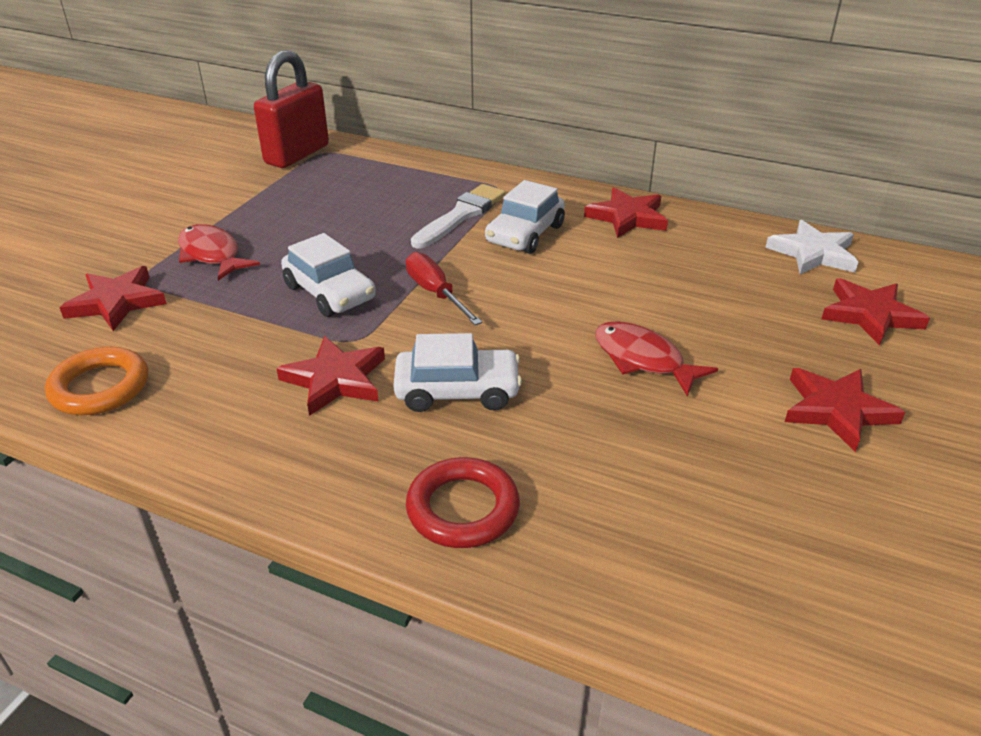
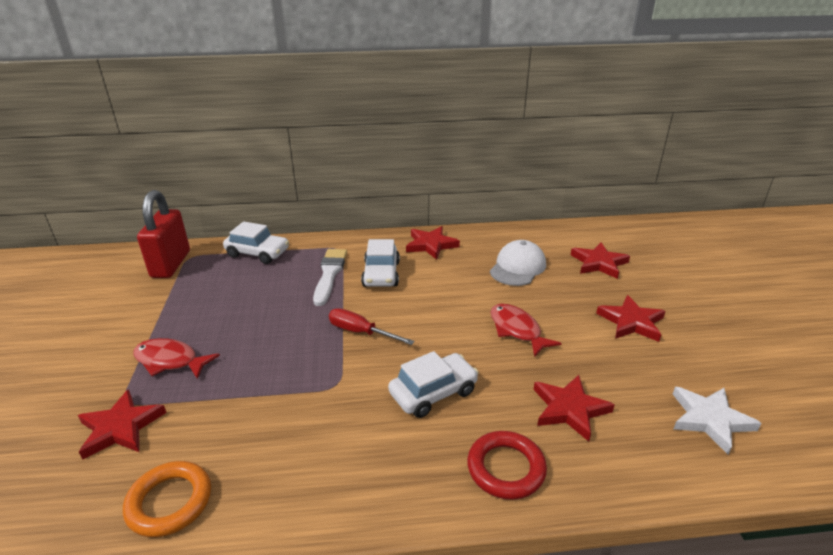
camera: 30 degrees left, 5 degrees down
red star [276,336,385,416] -> red star moved to [533,375,615,441]
white car [281,233,376,317] -> white car moved to [223,221,289,264]
red fish [595,321,718,396] -> red fish turned 45 degrees clockwise [491,304,562,357]
white star [765,220,858,274] -> white star moved to [673,387,761,455]
none -> white cap [490,240,546,286]

